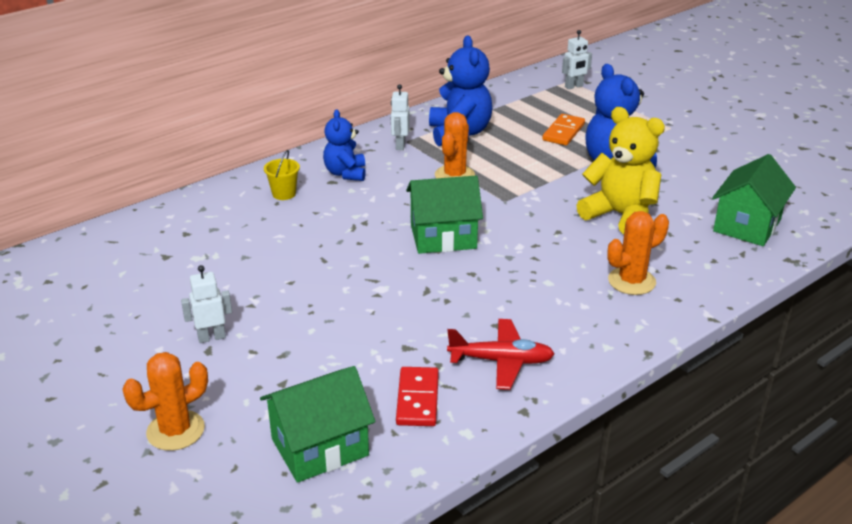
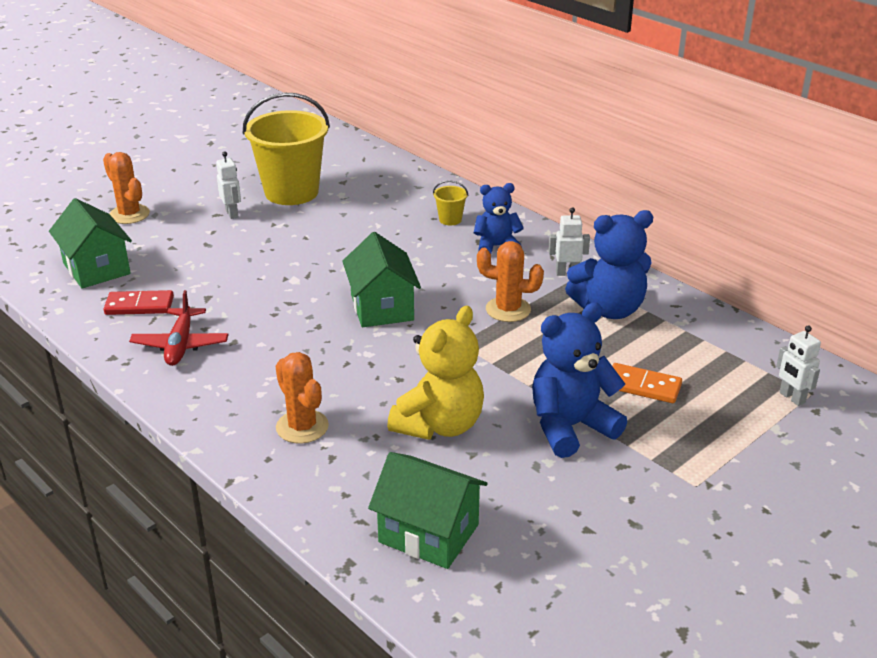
camera: 85 degrees right, 0 degrees up
none -> yellow bucket [243,93,330,205]

